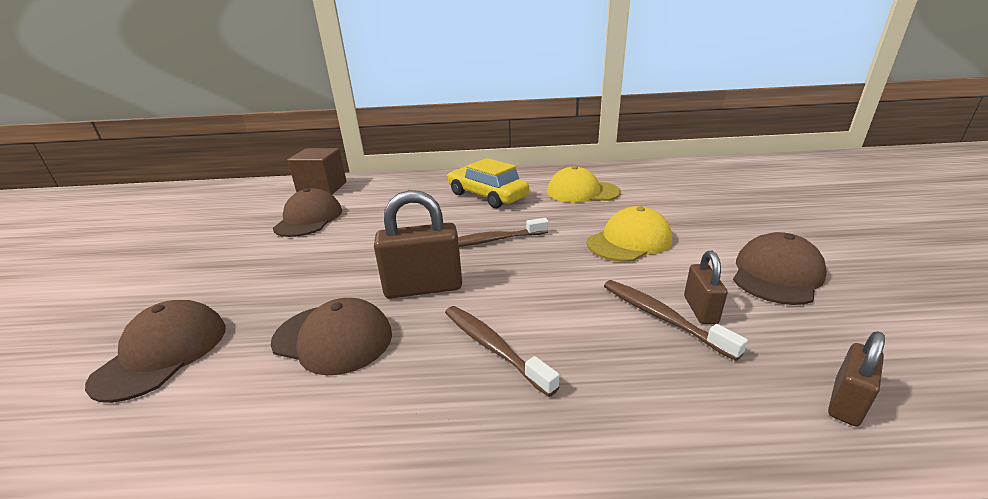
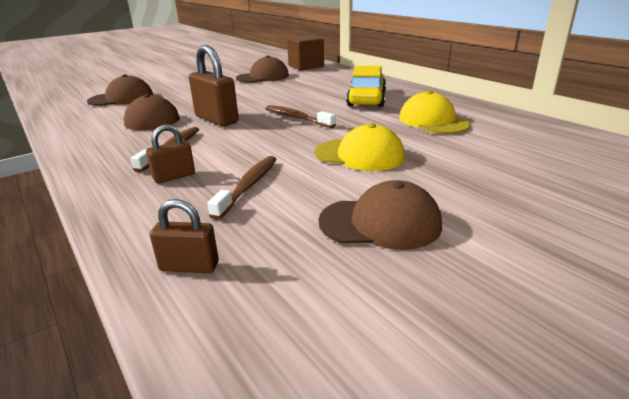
camera: 55 degrees right, 0 degrees up
brown padlock [684,251,728,324] -> brown padlock moved to [146,125,195,183]

